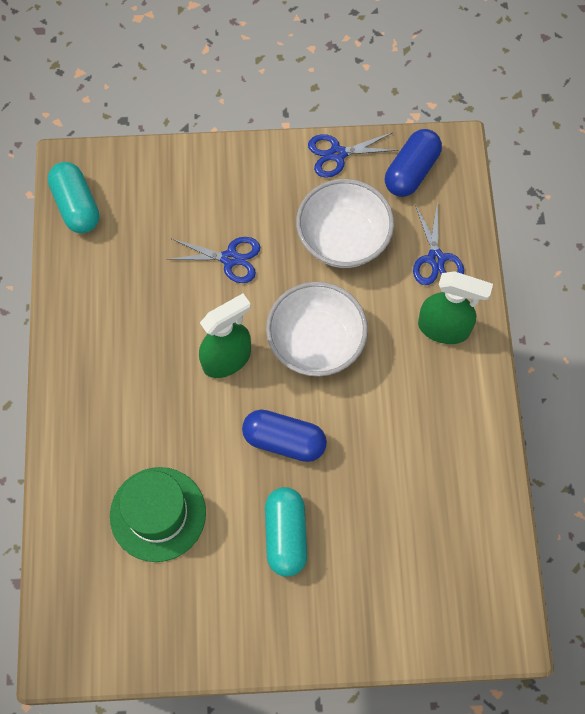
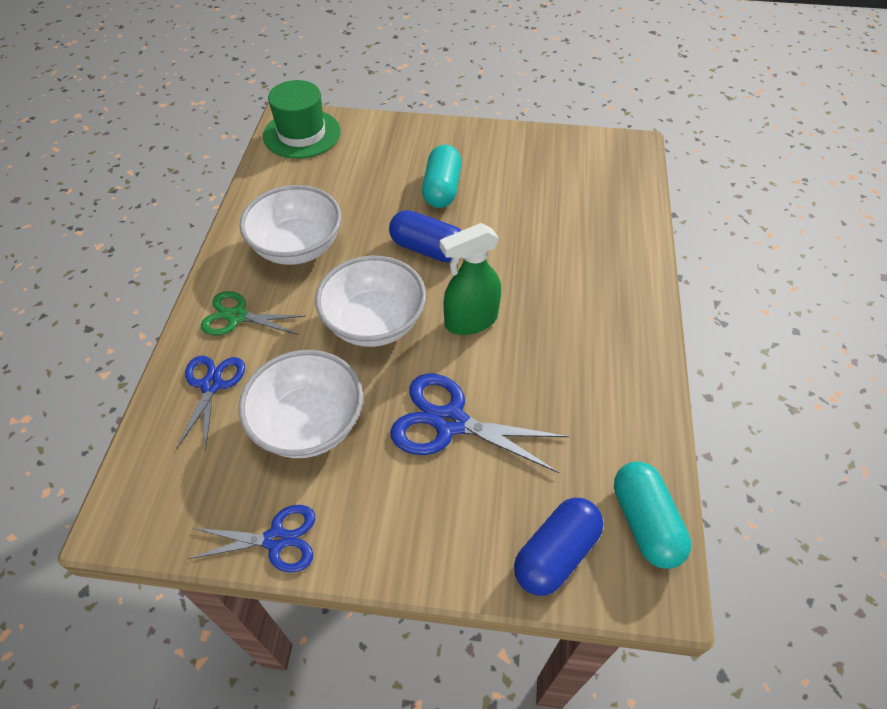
camera: 170 degrees left, 15 degrees down
green hat [110,467,206,562] -> green hat moved to [263,80,341,159]
blue scissors [167,237,260,283] -> blue scissors [390,373,569,473], size x1.52
blue capsule [385,129,442,197] -> blue capsule moved to [514,498,604,596]
green spray bottle [418,271,493,344] -> green scissors [201,291,306,335]
none -> white bowl [239,185,341,265]

